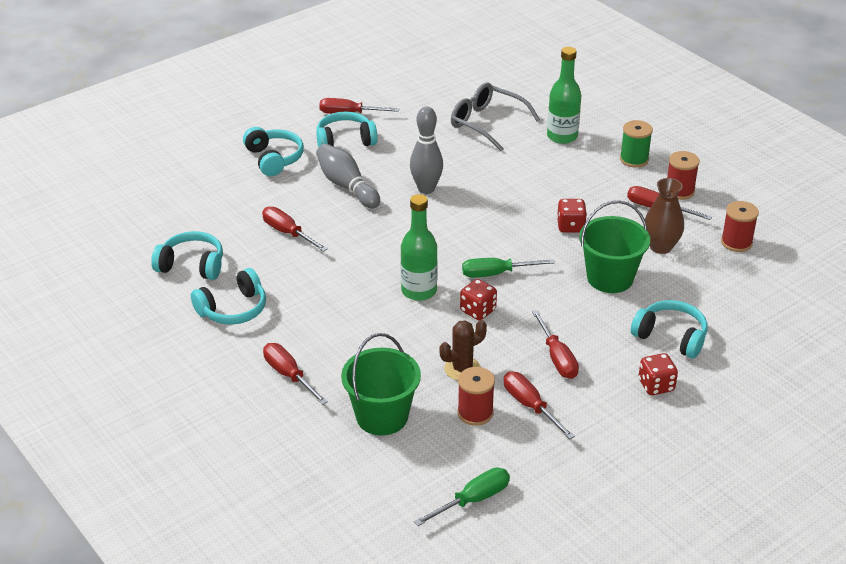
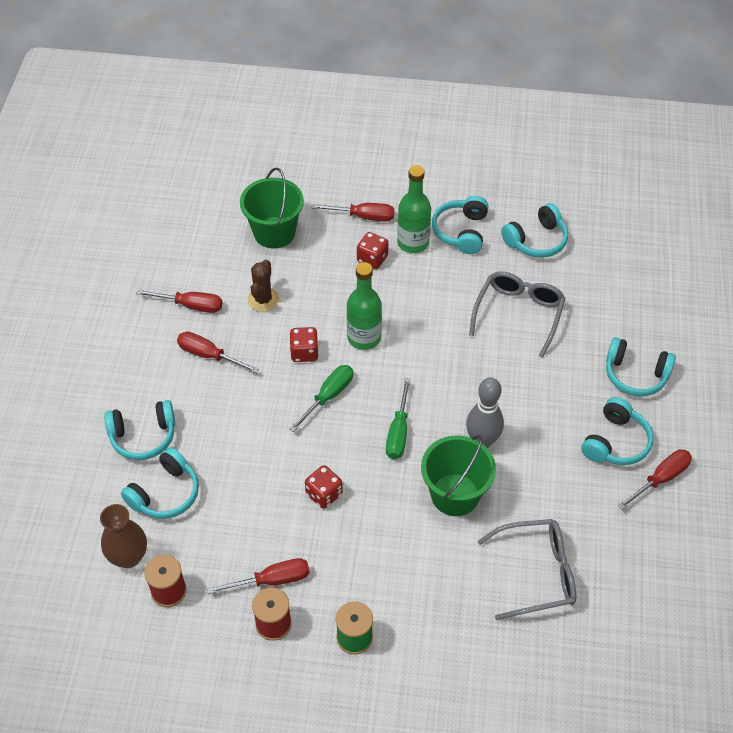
camera: 135 degrees right, 15 degrees up
red screwdriver [262,207,328,252] -> grey glasses [469,271,566,358]
grey bowling pin [316,144,380,208] -> none
green screwdriver [414,468,510,526] -> green screwdriver moved to [386,378,411,459]
red spool [457,367,495,426] -> none
green bottle [547,47,581,144] -> green bottle moved to [397,165,431,253]
green bucket [579,200,650,293] -> green bucket moved to [421,435,496,516]
red dice [639,353,678,395] -> red dice moved to [357,232,389,269]
brown vase [645,178,684,254] -> brown vase moved to [100,504,147,568]
none -> turquoise headphones [121,447,199,519]

